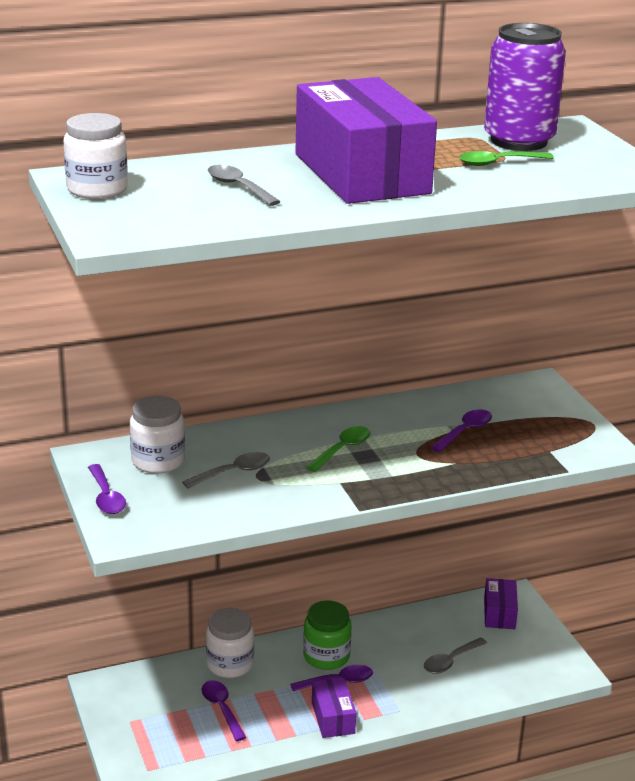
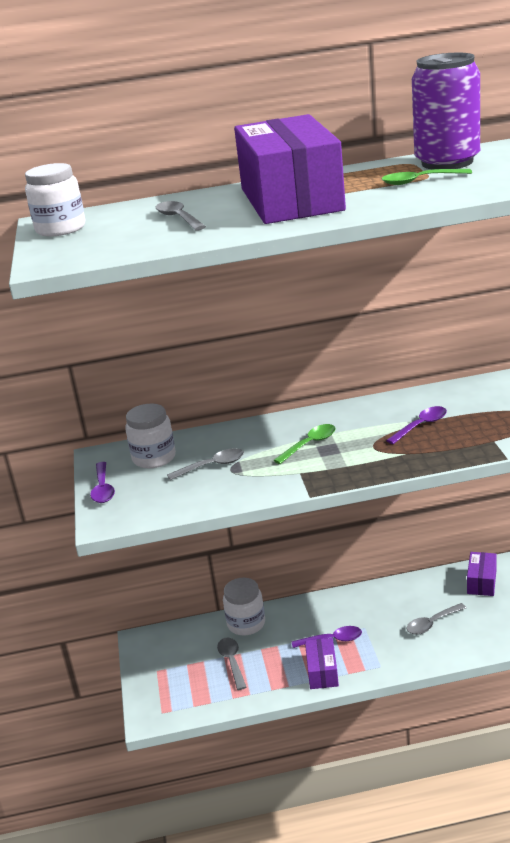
camera: 15 degrees right, 0 degrees up
purple spoon [202,680,246,741] -> grey spoon [217,637,246,690]
green jar [303,601,352,670] -> none

